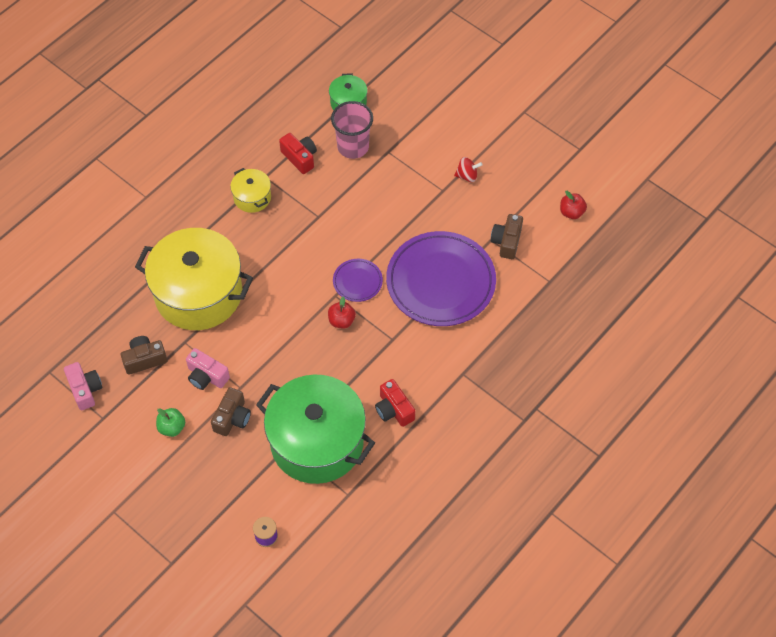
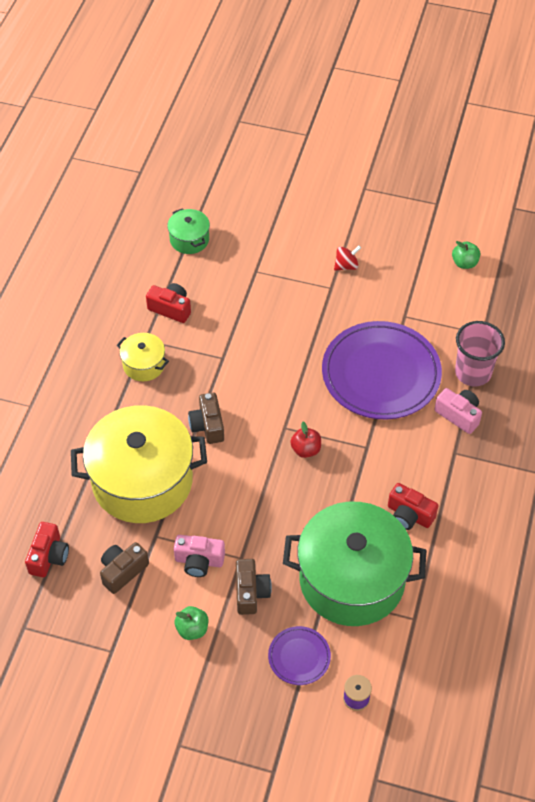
camera: 25 degrees left, 5 degrees down
pink camera [64,362,102,410] -> pink camera moved to [434,388,482,434]
pink cup [331,101,373,159] -> pink cup moved to [455,321,505,386]
purple plate [333,259,383,302] -> purple plate moved to [268,626,331,685]
brown camera [491,214,523,259] -> brown camera moved to [188,393,224,444]
red apple [560,191,587,219] -> green apple [452,241,480,269]
none -> red camera [25,522,69,577]

